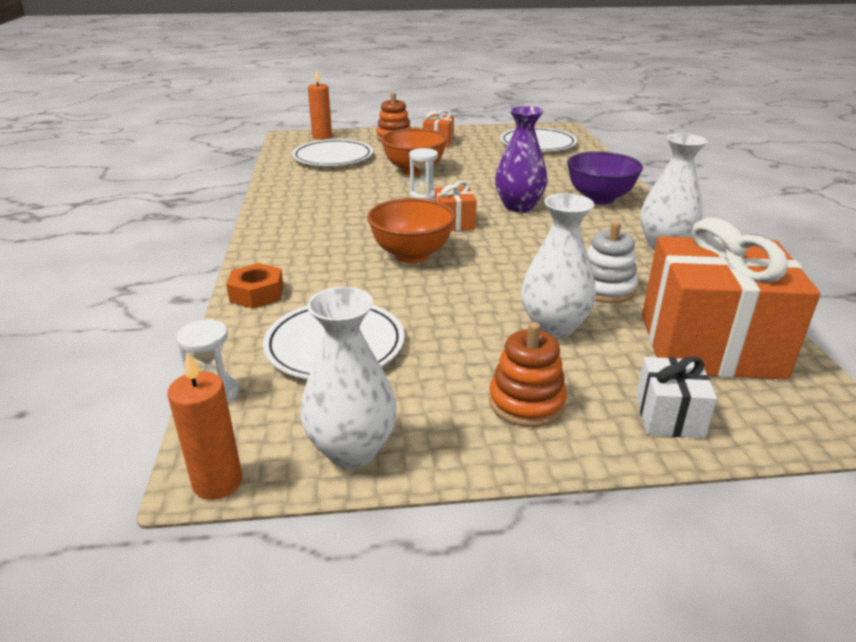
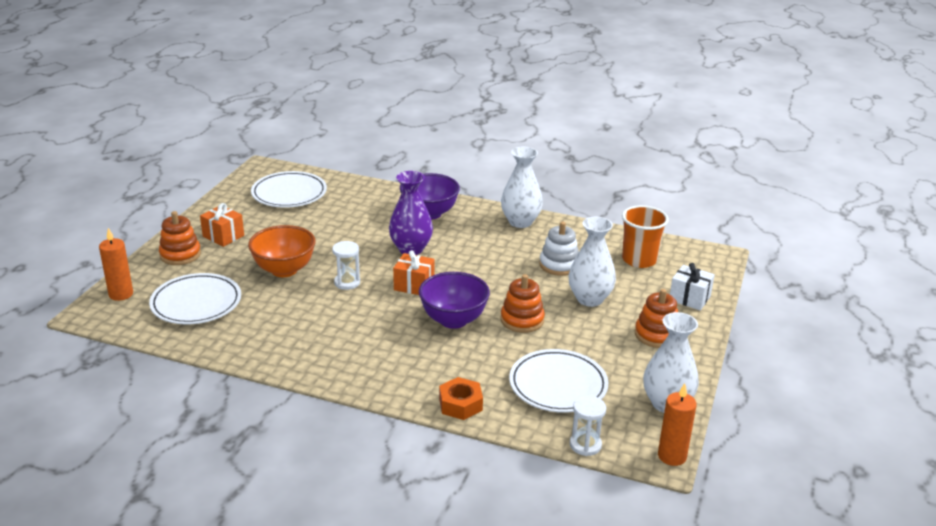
camera: 65 degrees left, 0 degrees up
orange bowl [367,198,456,263] -> purple bowl [419,272,490,329]
orange gift [642,217,821,380] -> orange cup [622,205,669,268]
none -> orange stacking toy [501,274,545,333]

